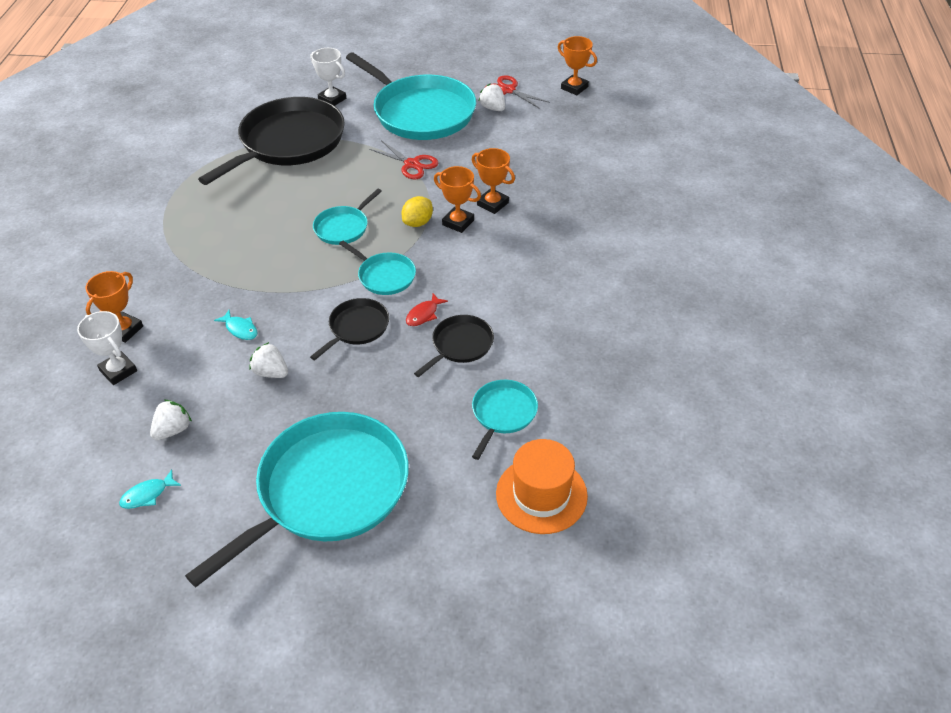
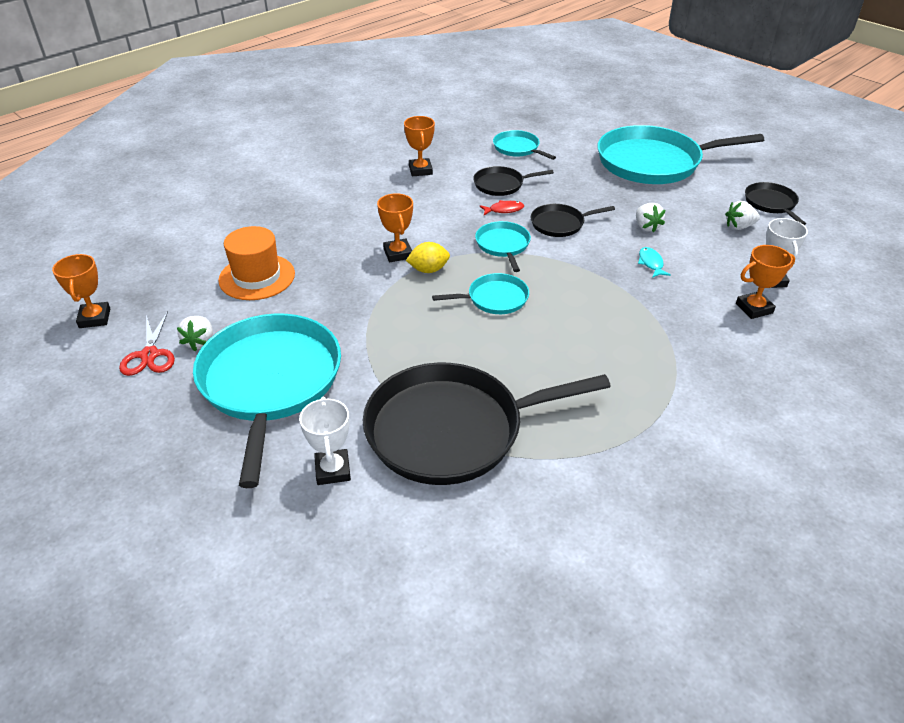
camera: 140 degrees left, 5 degrees down
turquoise fish [119,469,181,509] -> black pan [745,182,806,225]
red scissors [369,140,438,179] -> none
orange trophy [472,148,515,214] -> orange trophy moved to [404,116,435,176]
turquoise pan [472,380,538,460] -> turquoise pan turned 75 degrees clockwise [493,130,556,160]
orange hat [496,439,588,534] -> orange hat moved to [218,226,295,300]

